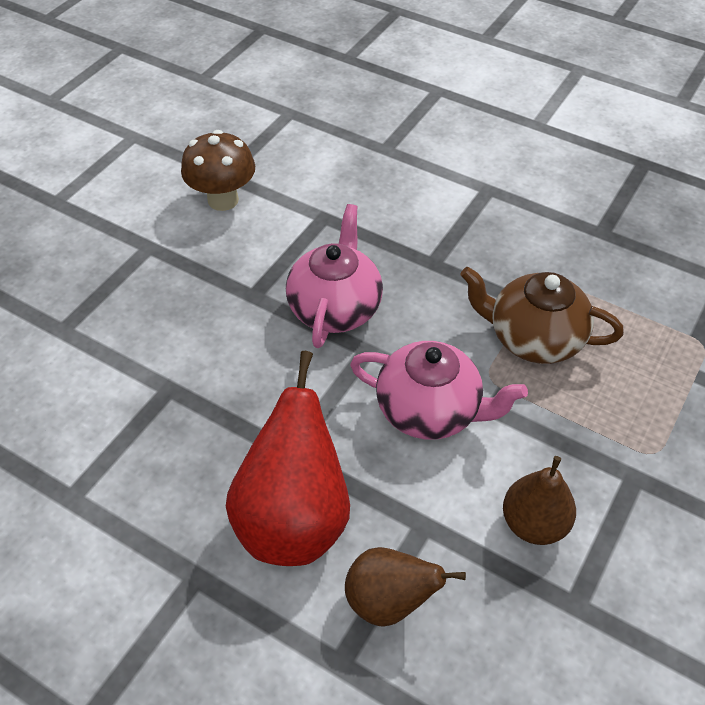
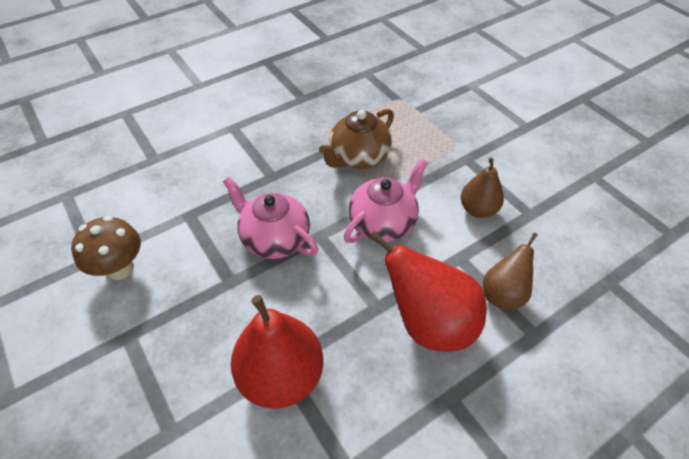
camera: 65 degrees left, 0 degrees up
none -> red pear [231,295,323,409]

